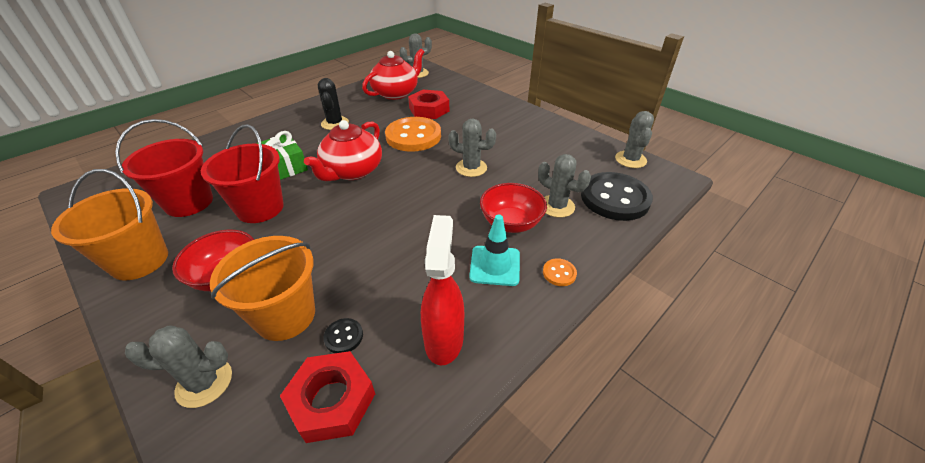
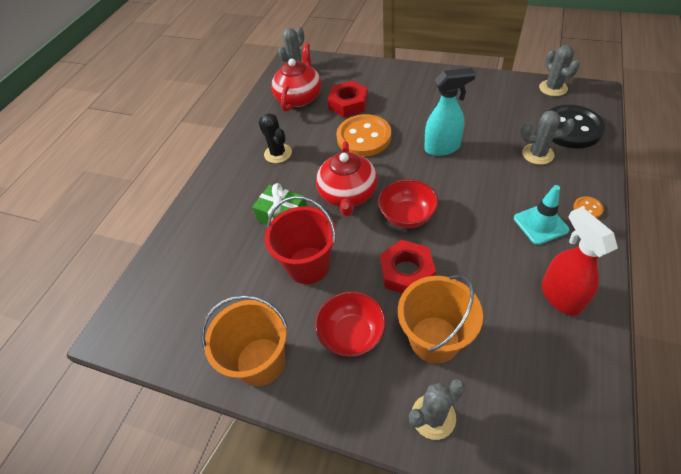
camera: 20 degrees left, 10 degrees up
red bucket [115,119,213,217] -> none
red nut [280,351,375,443] -> red nut moved to [380,240,436,293]
black button [323,318,363,353] -> none
grey cactus [448,119,496,177] -> turquoise spray bottle [424,68,476,156]
red bowl [480,183,547,233] -> red bowl moved to [378,179,438,228]

